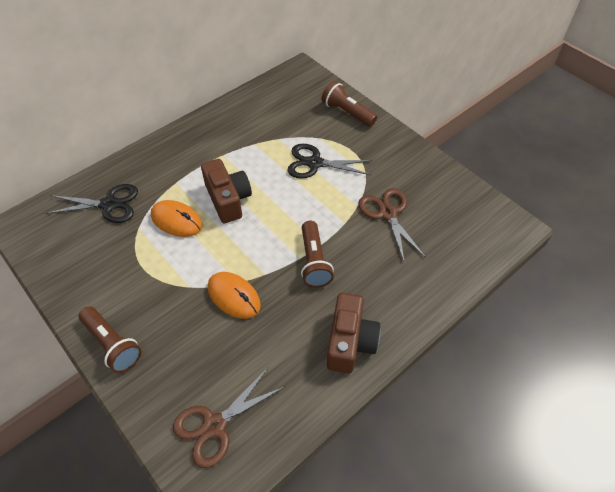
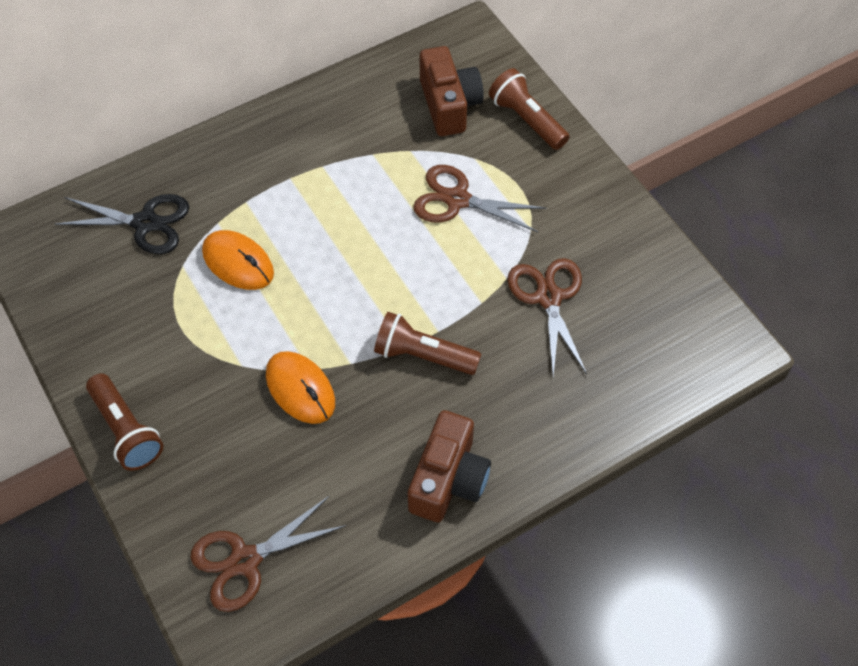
camera: 10 degrees right, 5 degrees up
brown camera [201,159,252,223] -> brown camera moved to [420,46,484,136]
black scissors [287,144,373,179] -> brown scissors [413,165,546,232]
brown flashlight [301,221,334,288] -> brown flashlight turned 105 degrees clockwise [374,312,481,375]

